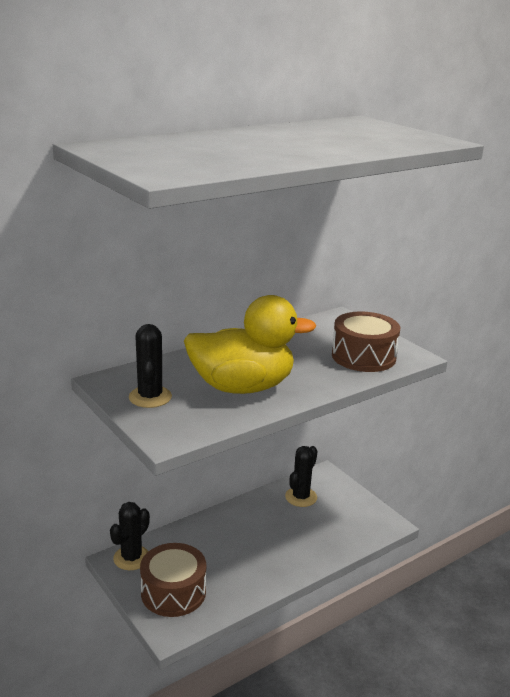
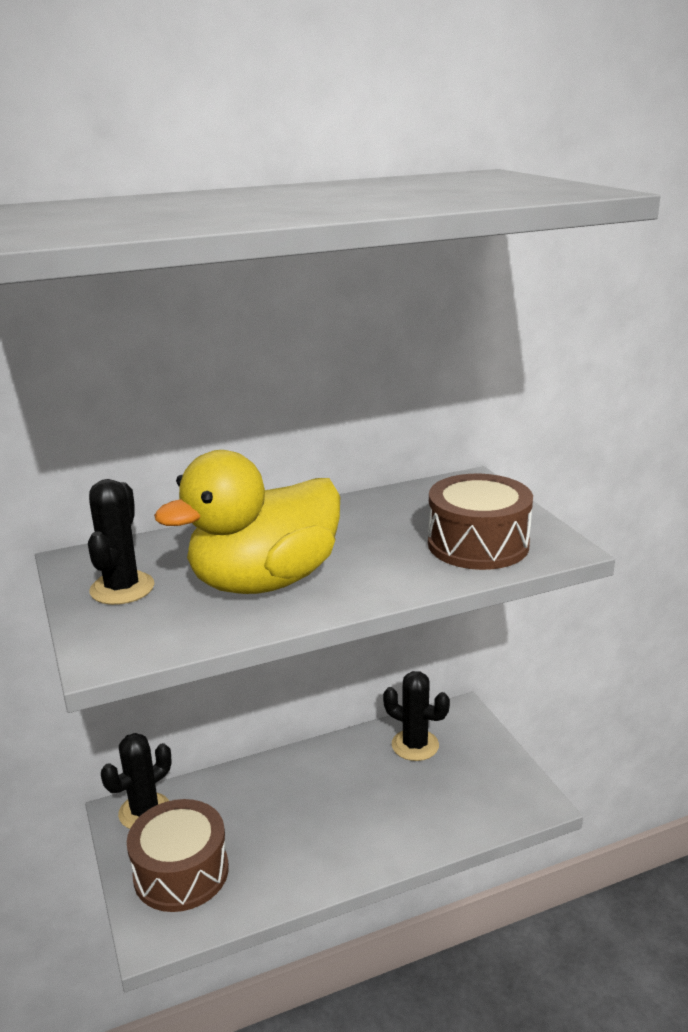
camera: 15 degrees right, 0 degrees up
yellow duck [184,295,316,394] -> yellow duck turned 135 degrees clockwise [154,450,340,594]
black cactus [285,446,317,507] -> black cactus turned 75 degrees clockwise [383,671,450,761]

